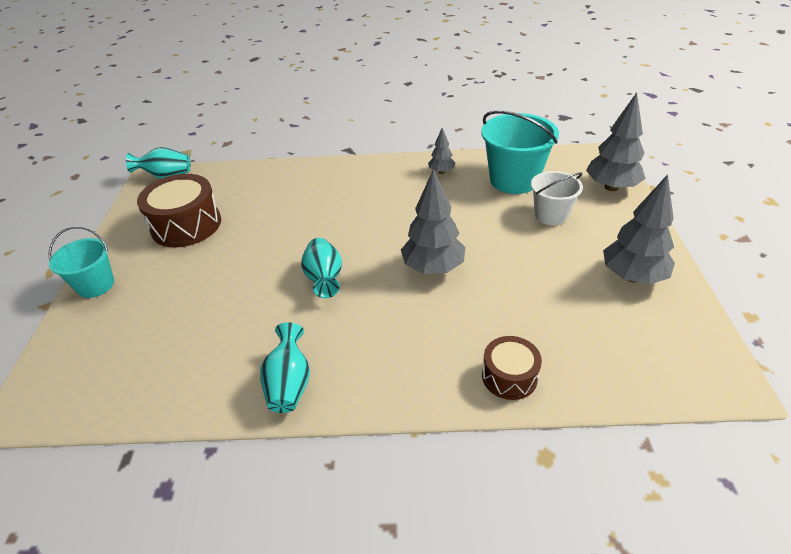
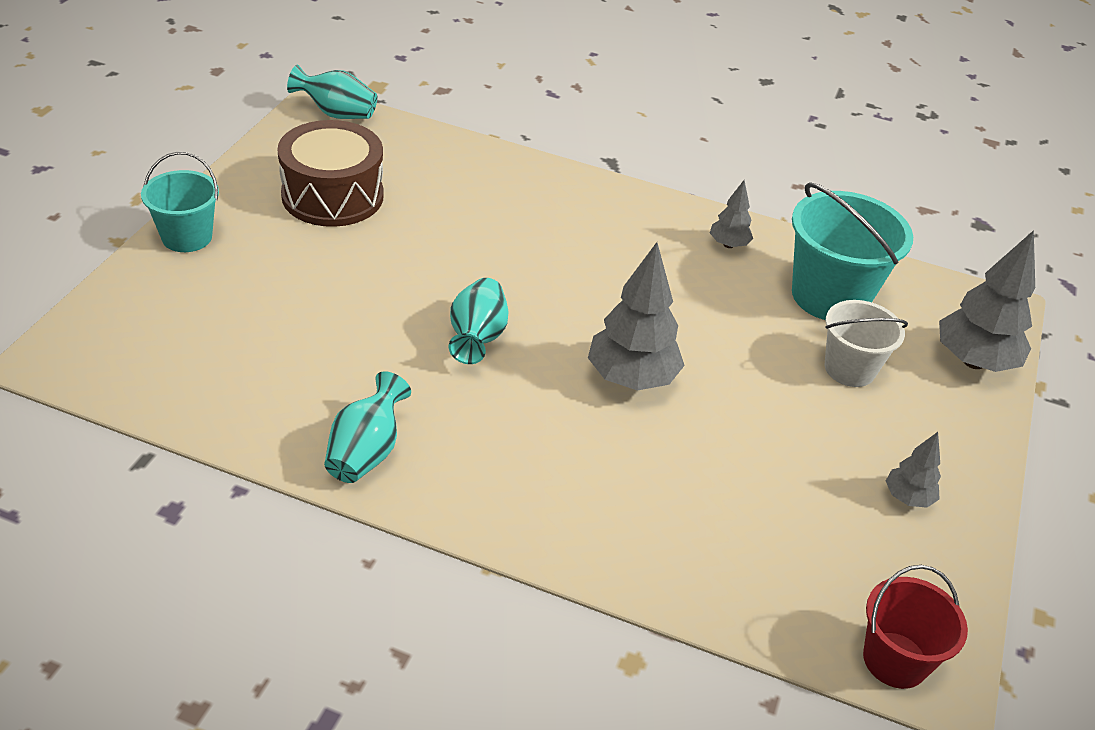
camera: 15 degrees right, 0 degrees up
brown drum [482,336,542,400] -> none
grey tree [603,174,675,285] -> grey tree [886,432,941,508], size x0.52
none -> red bucket [863,565,968,689]

